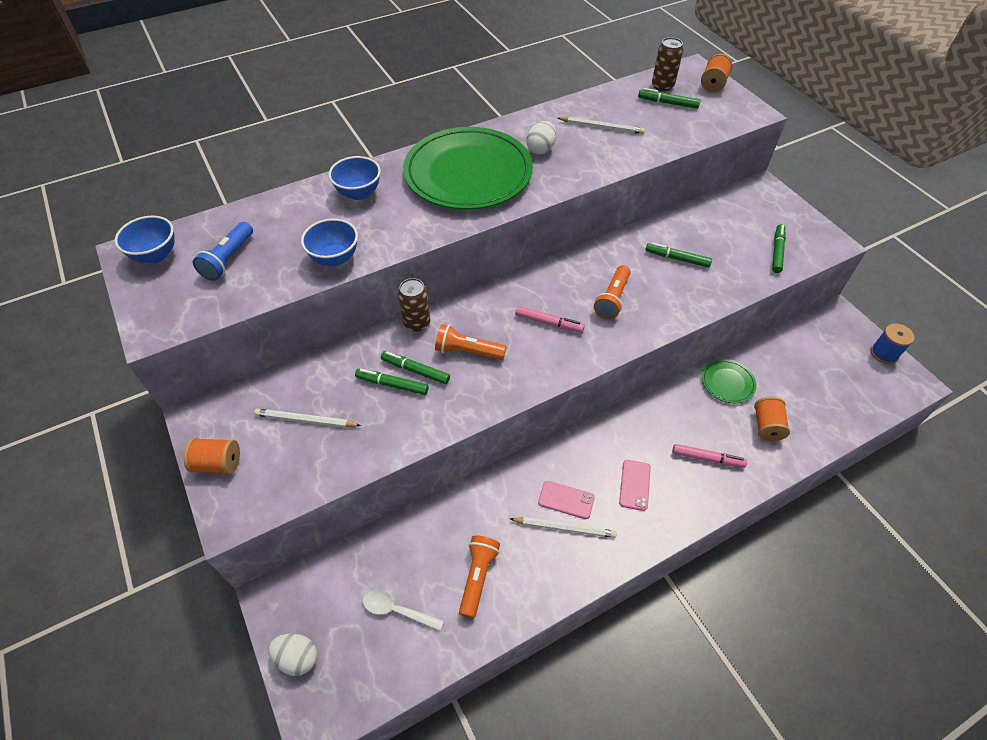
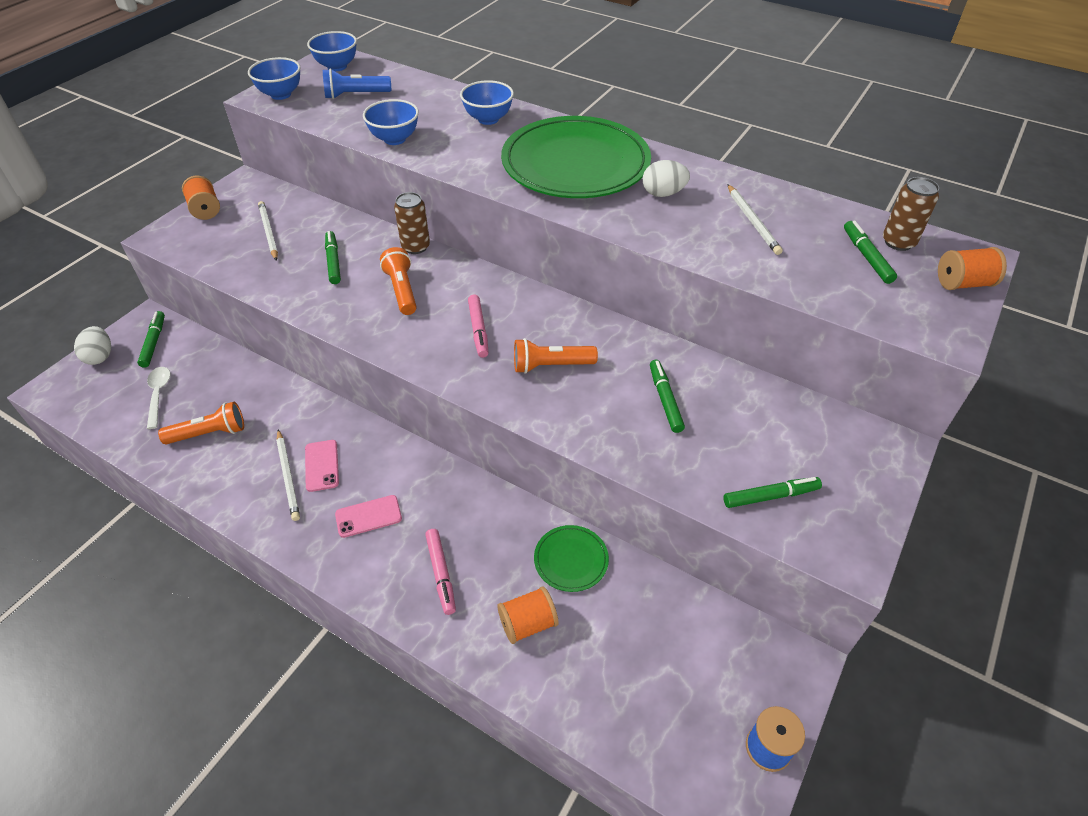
camera: 60 degrees right, 5 degrees down
green marker [381,351,450,384] -> green marker moved to [137,311,165,368]
none -> blue bowl [248,57,301,100]

